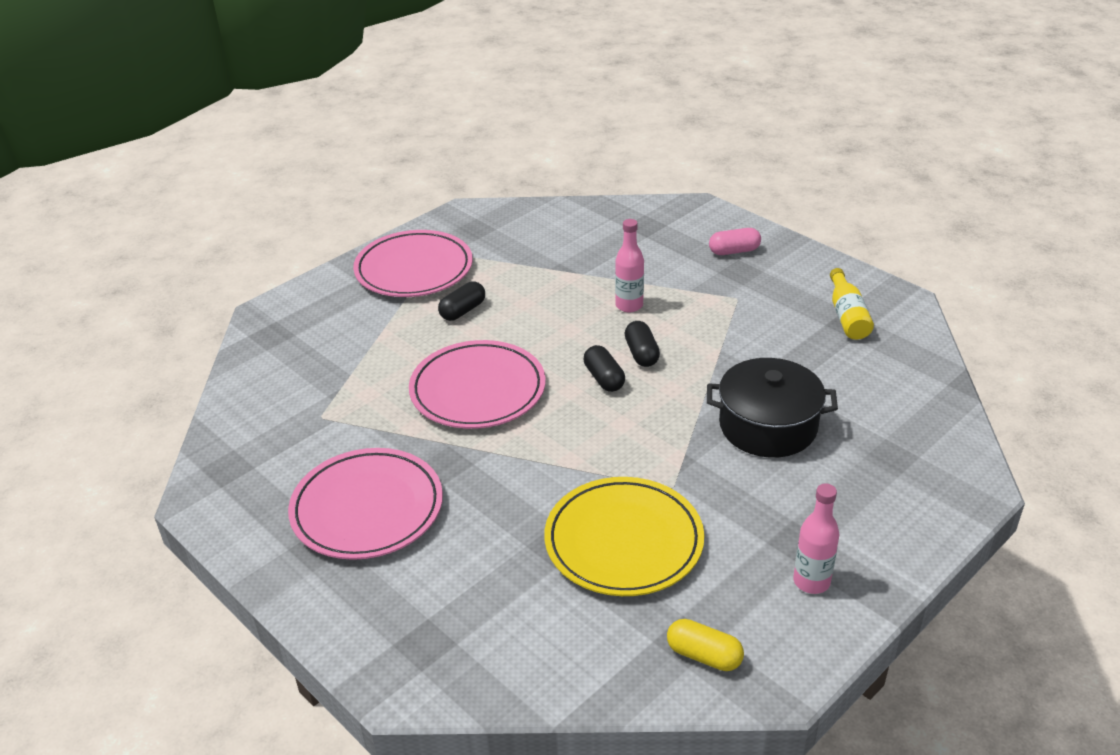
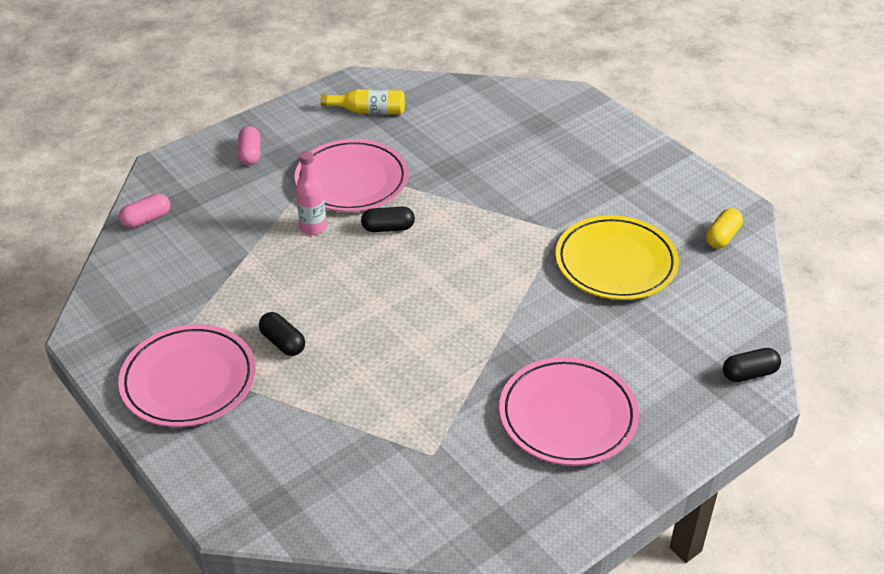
camera: 85 degrees left, 5 degrees up
pink plate [409,340,546,429] -> pink plate moved to [295,139,408,212]
black capsule [584,345,625,392] -> black capsule moved to [723,348,781,382]
black pot [707,358,838,458] -> none
pink bottle [793,484,839,594] -> none
none -> pink capsule [119,193,170,228]

